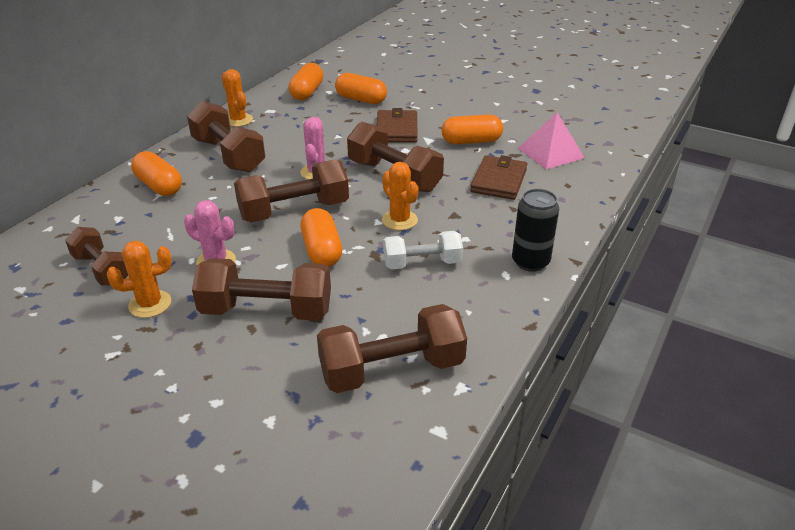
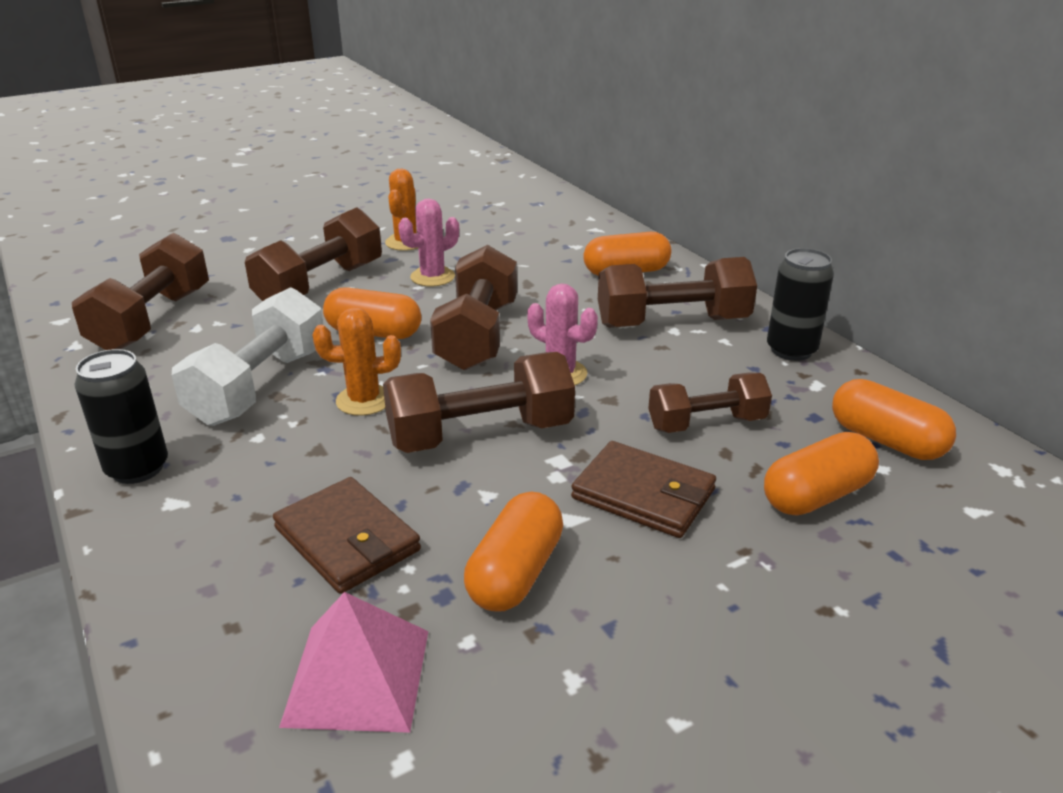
camera: 120 degrees right, 5 degrees down
brown dumbbell [65,227,128,286] -> brown dumbbell moved to [648,373,772,433]
orange cactus [222,69,253,127] -> black can [767,248,834,361]
white dumbbell [383,231,463,270] -> white dumbbell [172,287,323,426], size x1.55

